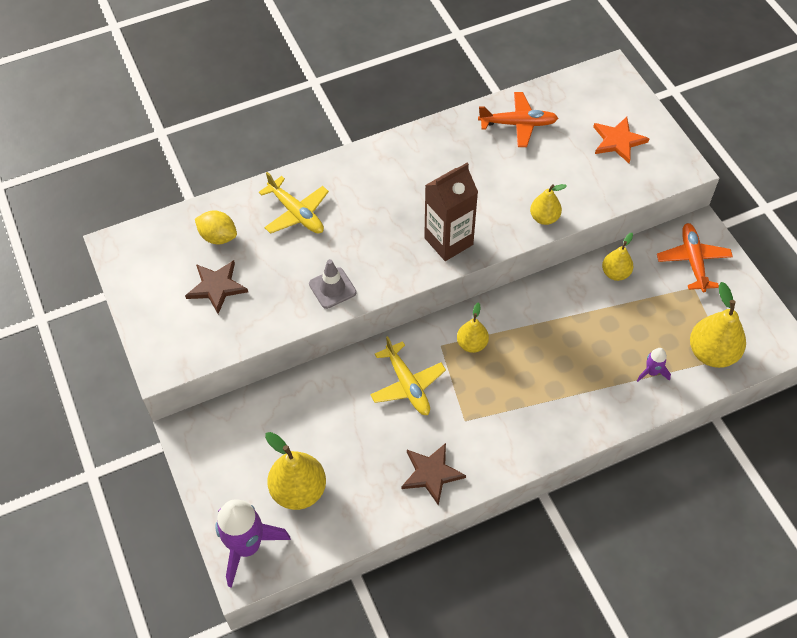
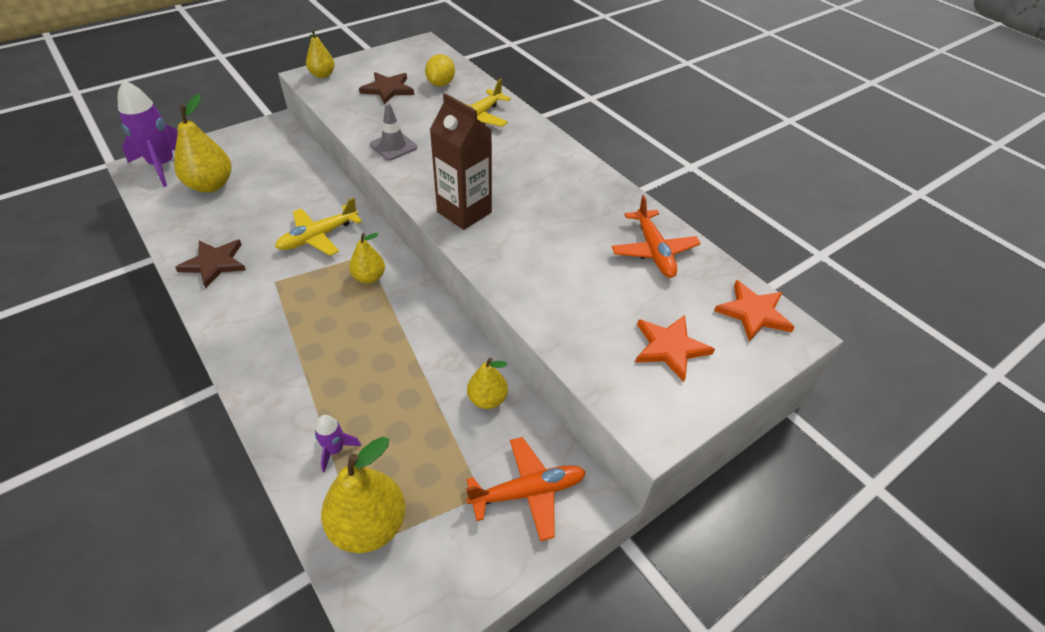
camera: 75 degrees right, 10 degrees down
yellow pear [530,184,567,225] -> yellow pear moved to [306,30,335,78]
none -> orange star [714,280,795,342]

